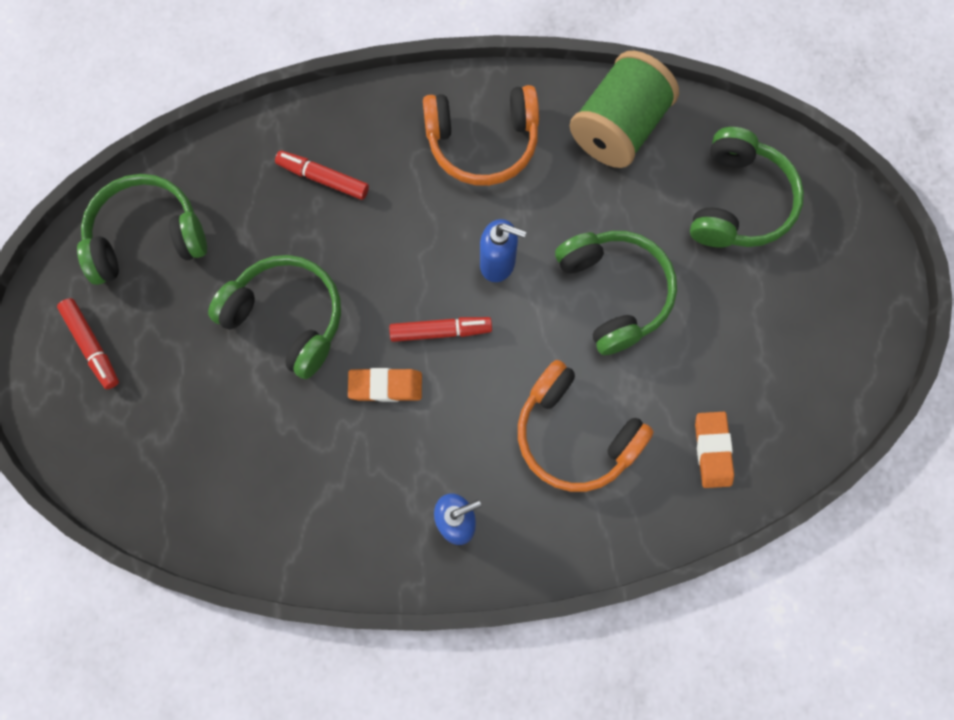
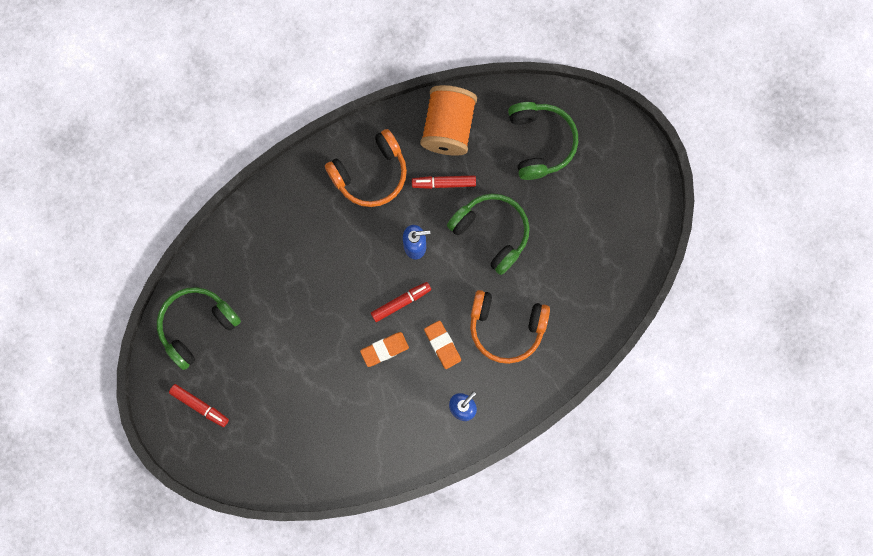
camera: 25 degrees left, 5 degrees up
green headphones [208,255,341,379] -> none
red marker [275,151,369,200] -> red marker moved to [412,175,476,189]
green spool [570,51,679,168] -> orange spool [420,85,477,156]
orange eraser [695,412,734,488] -> orange eraser moved to [424,320,461,369]

